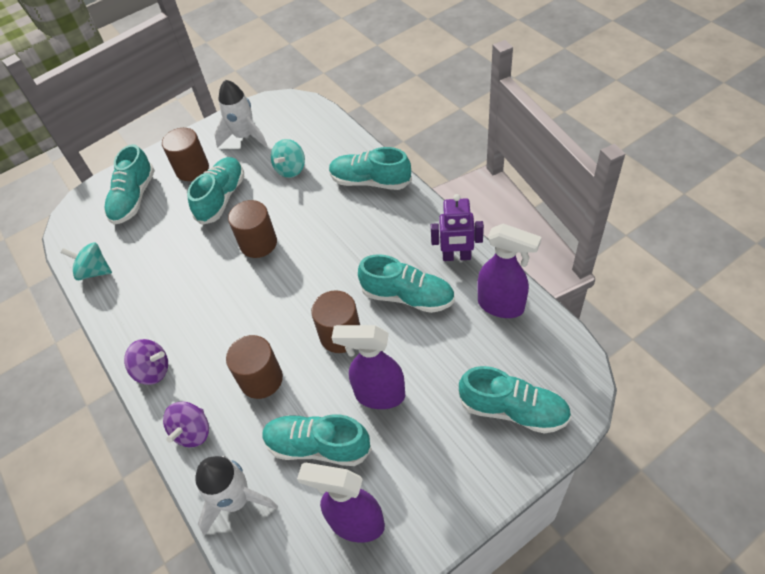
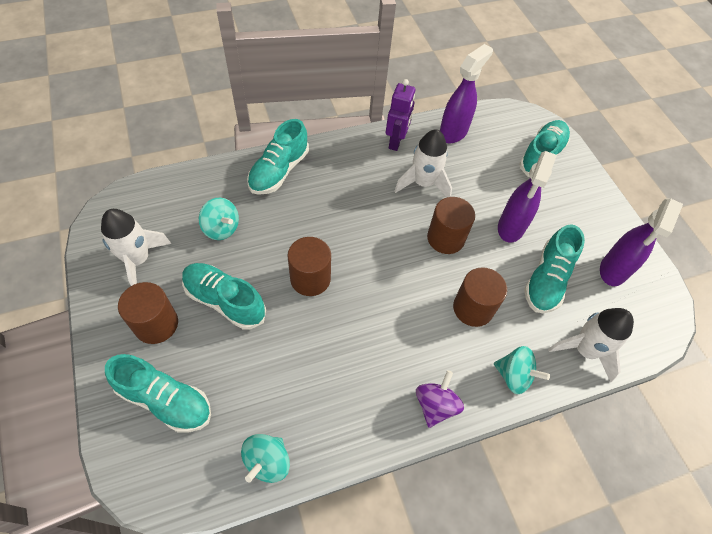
camera: 85 degrees left, 5 degrees up
purple spinning top [163,401,209,447] -> turquoise spinning top [494,346,550,394]
turquoise shoe [358,254,455,313] -> white rocket [394,129,452,198]

